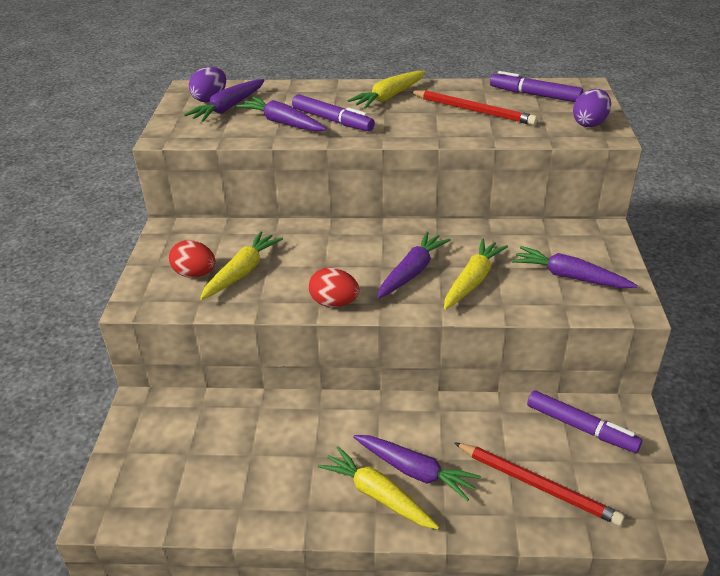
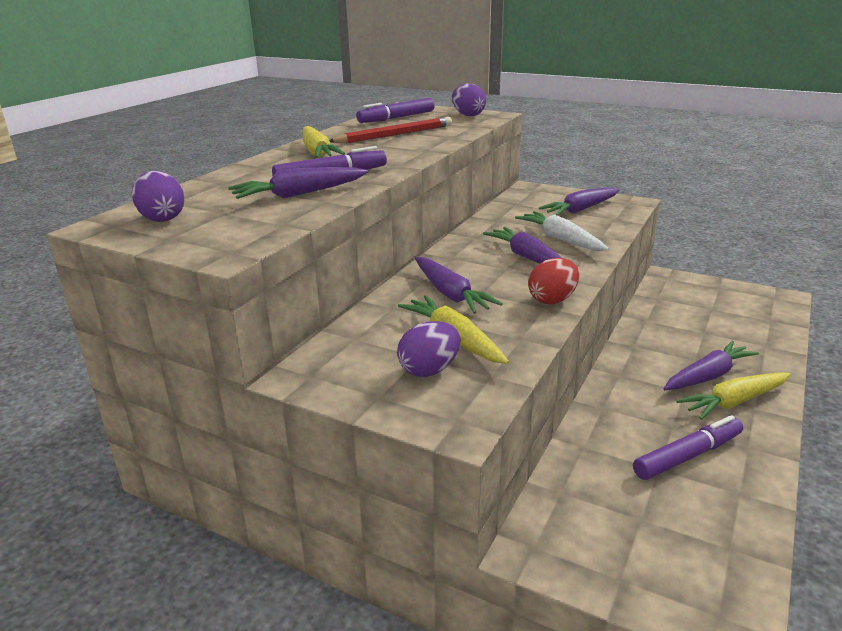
camera: 65 degrees left, 10 degrees down
red egg [169,240,215,278] -> purple egg [397,321,461,377]
purple carrot [184,79,265,122] -> purple carrot moved to [415,257,503,314]
yellow carrot [444,239,508,310] -> white carrot [515,211,609,251]
red pencil [454,442,624,526] -> none
purple marker [527,390,642,453] -> purple marker moved to [633,415,743,480]

